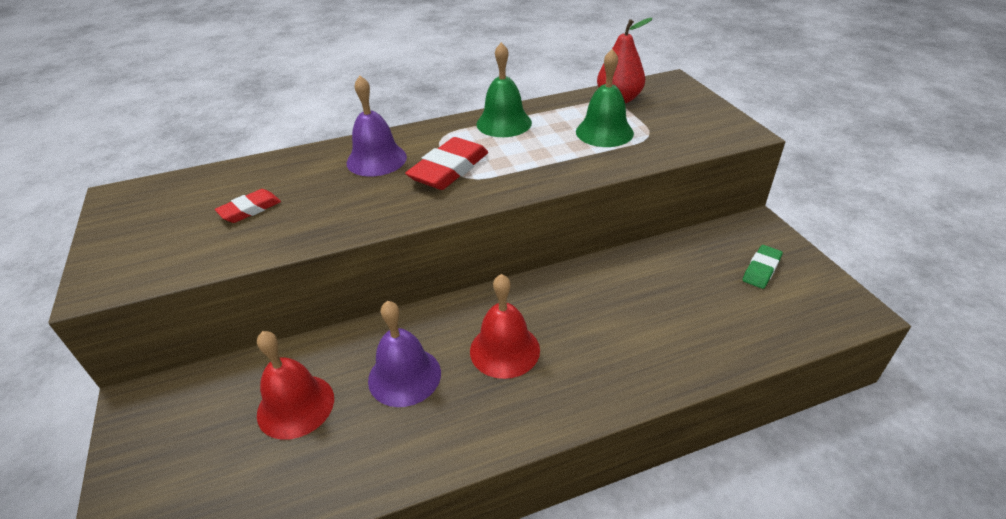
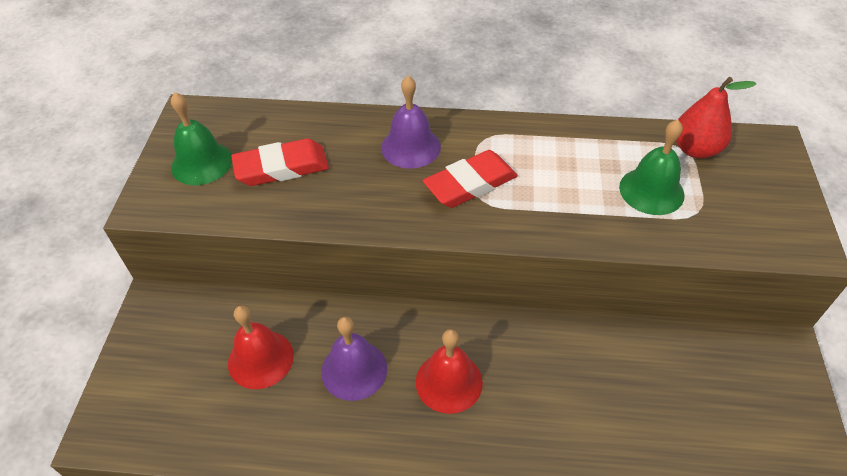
camera: 25 degrees right, 10 degrees up
red eraser [215,189,281,223] -> red eraser [231,138,329,186], size x1.69
green bell [476,42,532,137] -> green bell moved to [171,92,232,185]
green eraser [743,245,783,289] -> none

